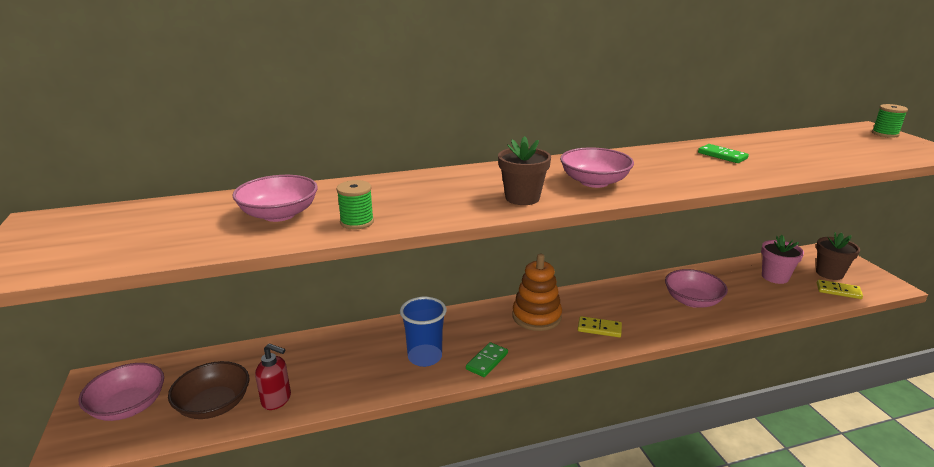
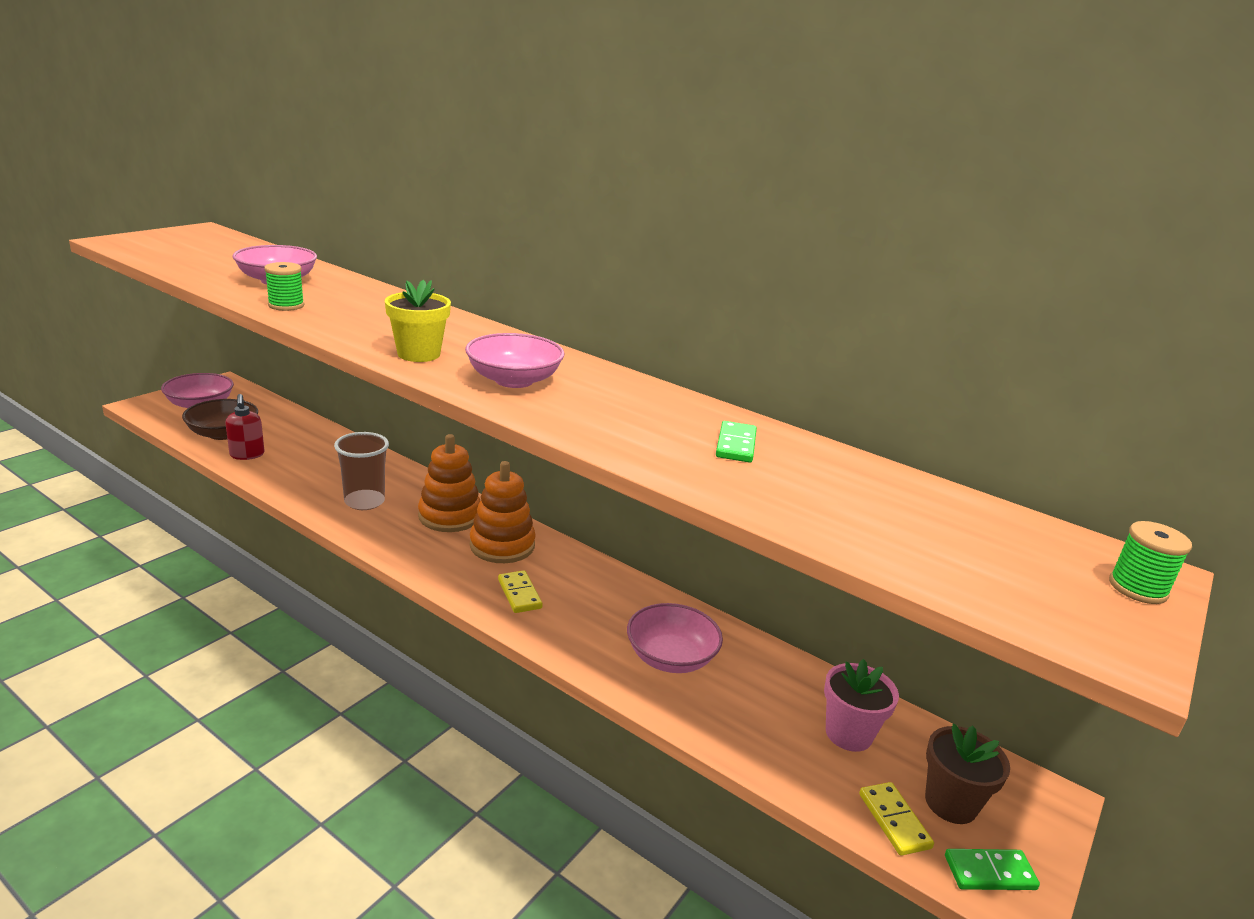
camera: 50 degrees right, 0 degrees up
blue cup [400,297,447,367] -> brown cup [334,432,389,510]
green domino [466,342,508,377] -> green domino moved to [945,849,1040,890]
brown flower pot [498,136,551,205] -> yellow flower pot [385,280,451,362]
none -> orange stacking toy [418,434,480,532]

